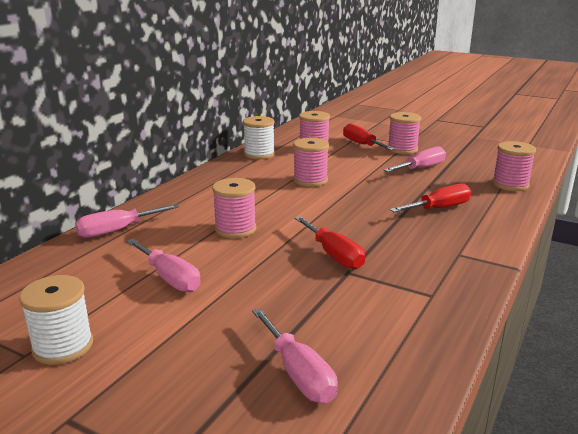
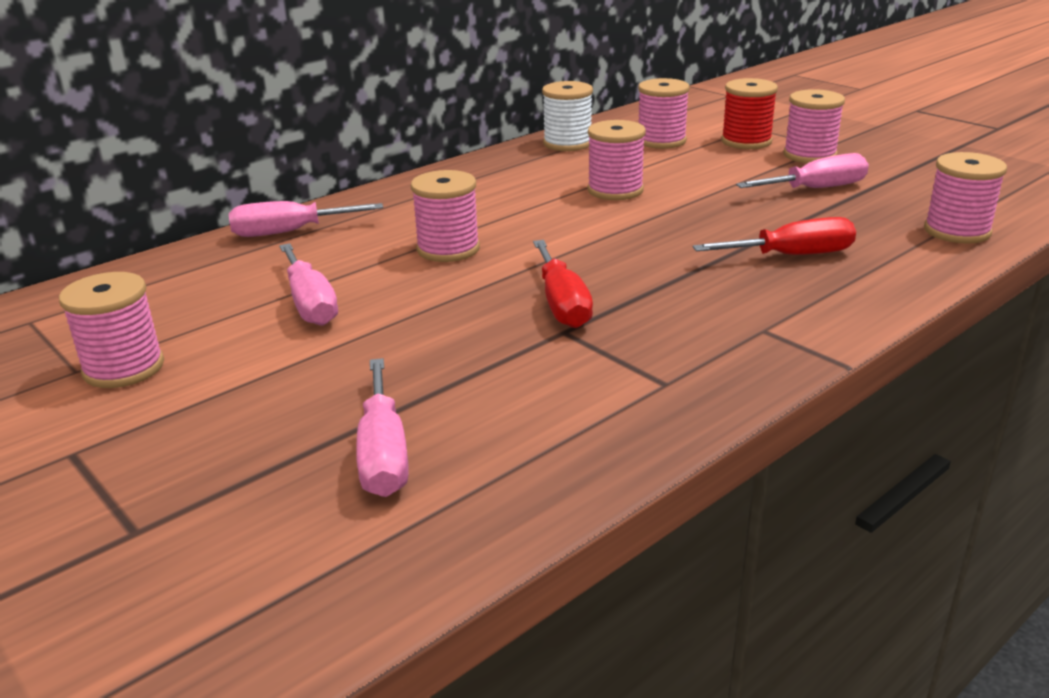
camera: 20 degrees right, 5 degrees up
white spool [19,275,93,365] -> pink spool [59,272,164,388]
red screwdriver [343,123,395,150] -> red spool [721,78,778,149]

